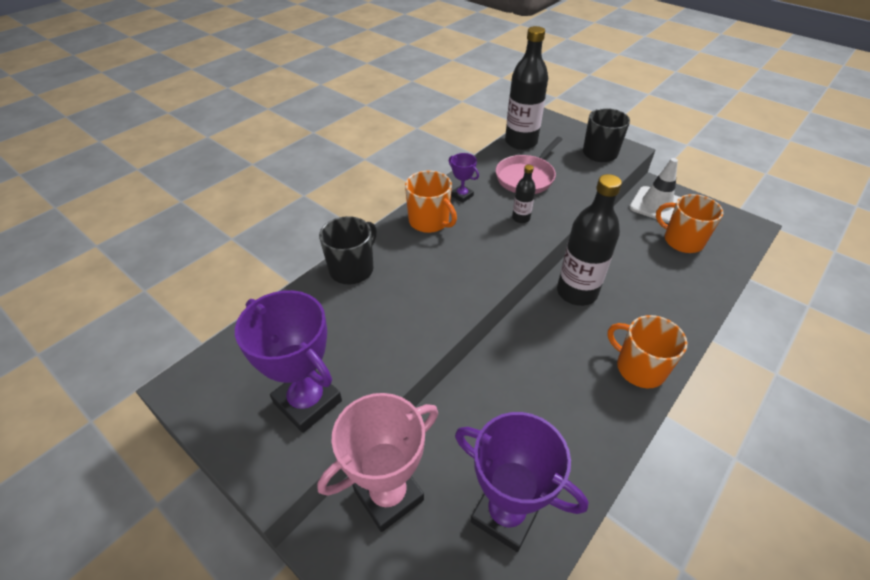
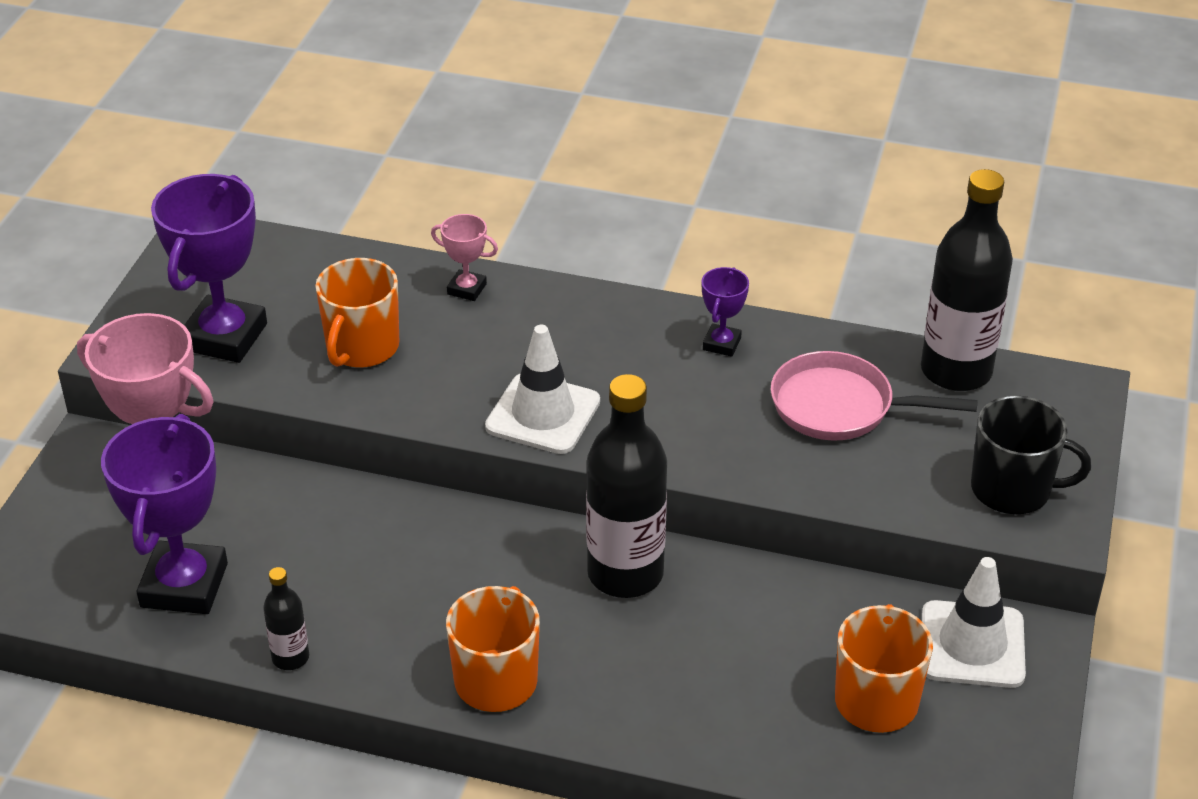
camera: 65 degrees right, 5 degrees down
black mug [319,216,377,284] -> pink trophy [431,214,498,301]
orange mug [405,171,457,233] -> orange mug moved to [315,258,399,368]
black bottle [512,165,536,223] -> black bottle moved to [263,567,309,670]
none -> white traffic cone [485,325,600,454]

